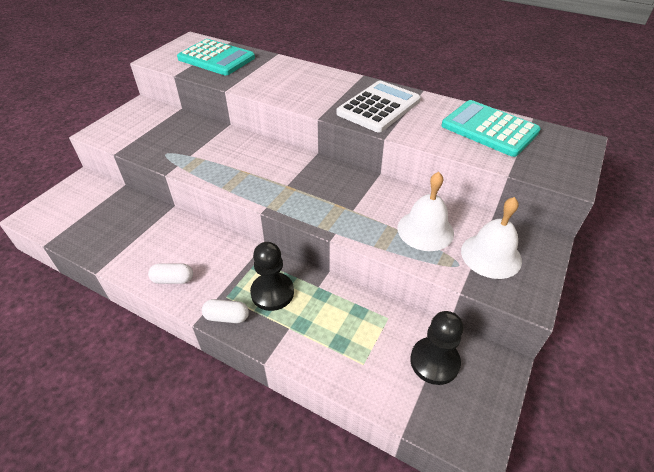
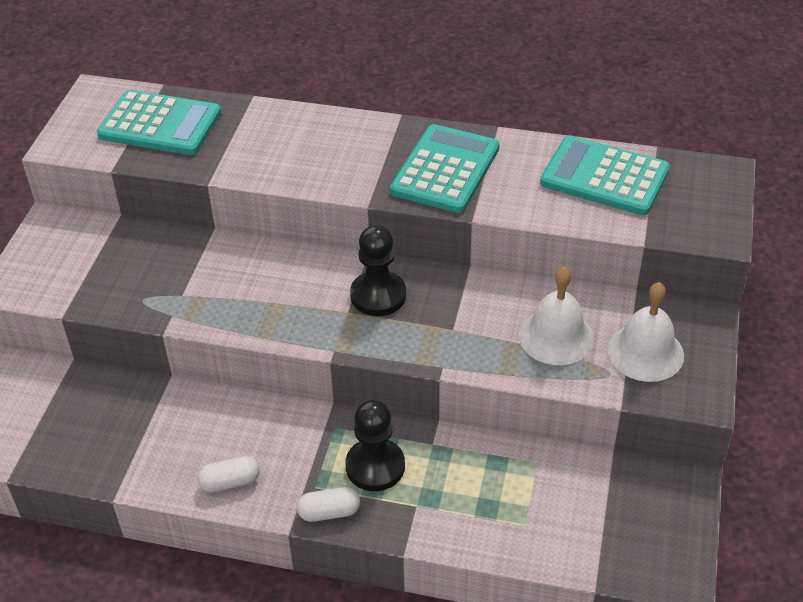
camera: 15 degrees left, 0 degrees up
white calculator [336,80,421,133] -> turquoise calculator [390,124,500,213]
black pawn [410,311,464,385] -> black pawn moved to [350,225,406,316]

